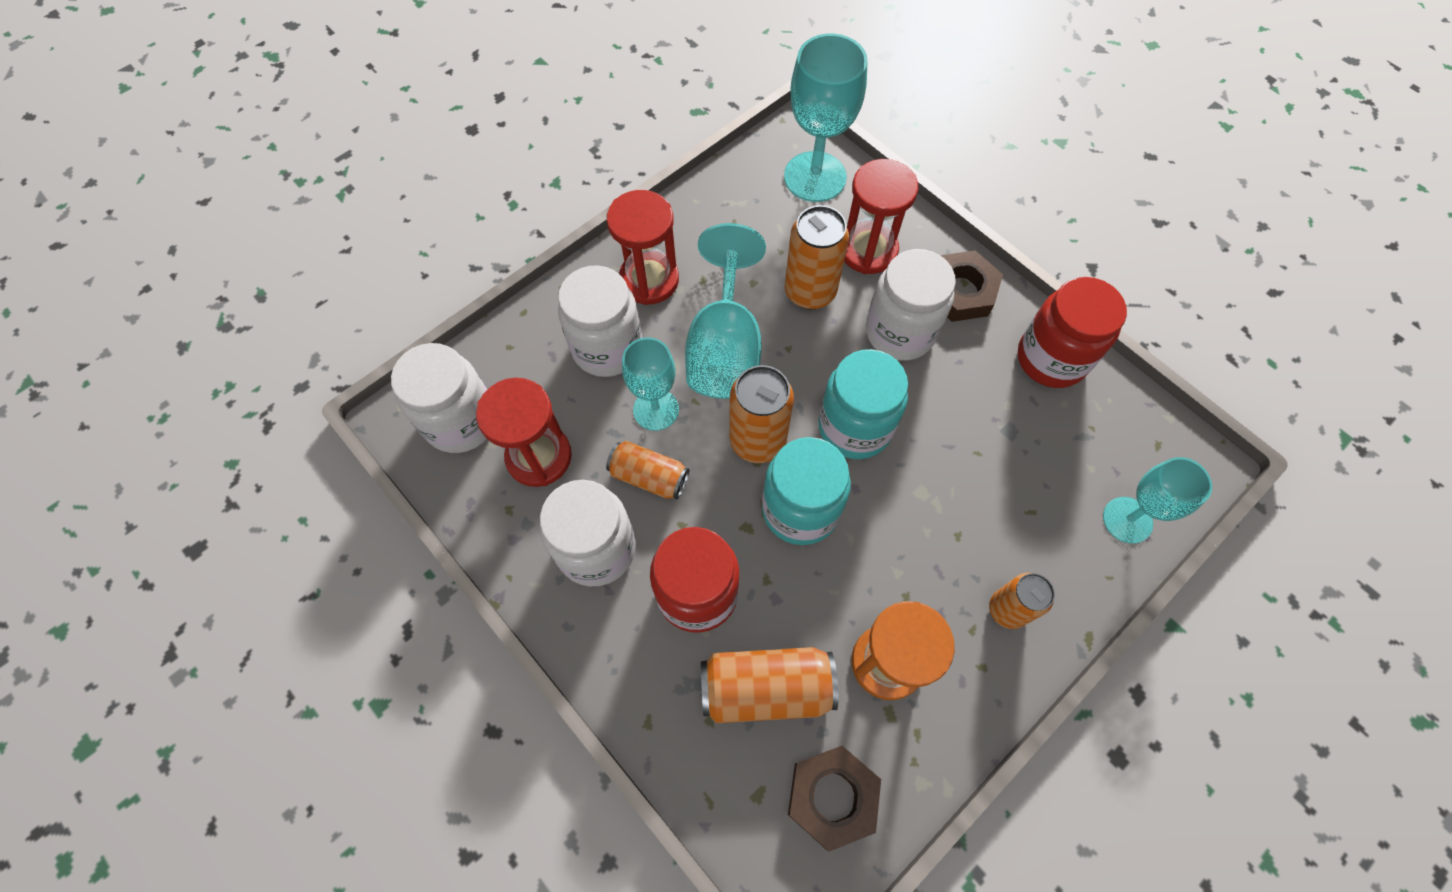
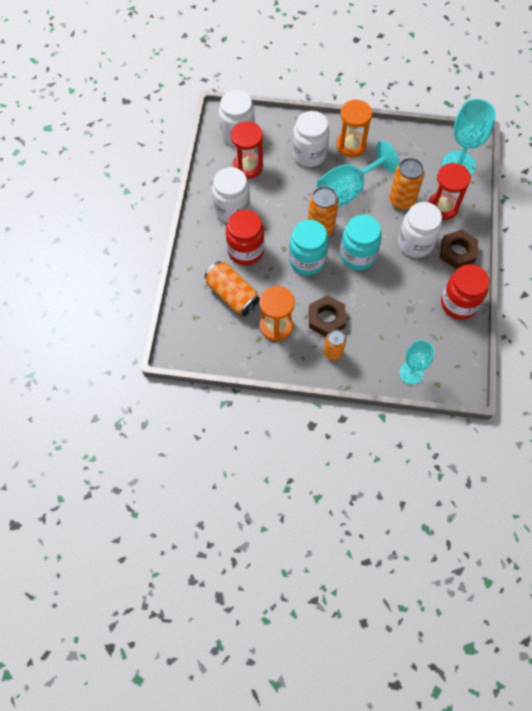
camera: 50 degrees right, 0 degrees up
orange can [606,441,689,499] -> none
red hourglass [607,190,679,305] -> orange hourglass [336,99,372,157]
turquoise goblet [622,337,679,431] -> none
brown nut [788,746,881,852] -> brown nut moved to [309,295,346,337]

